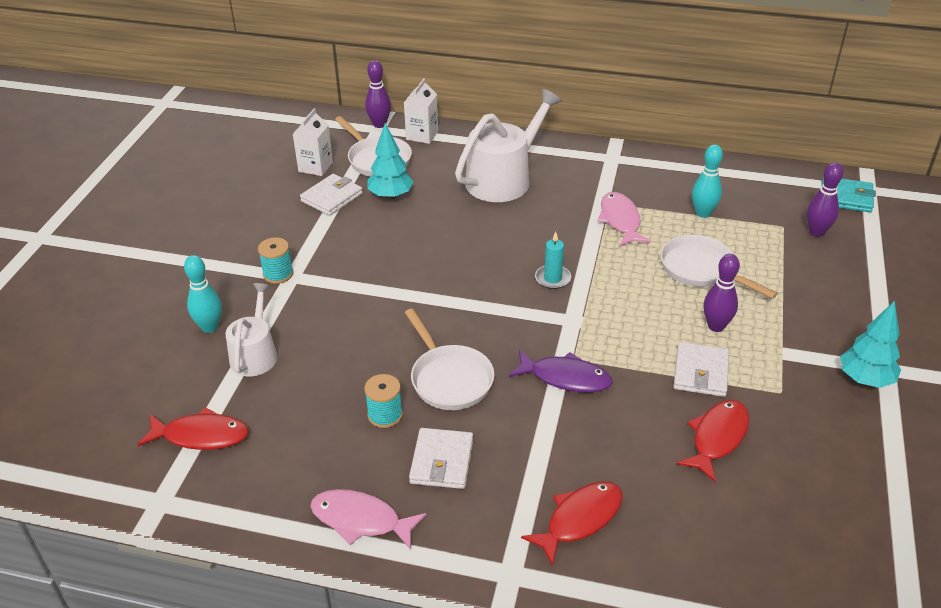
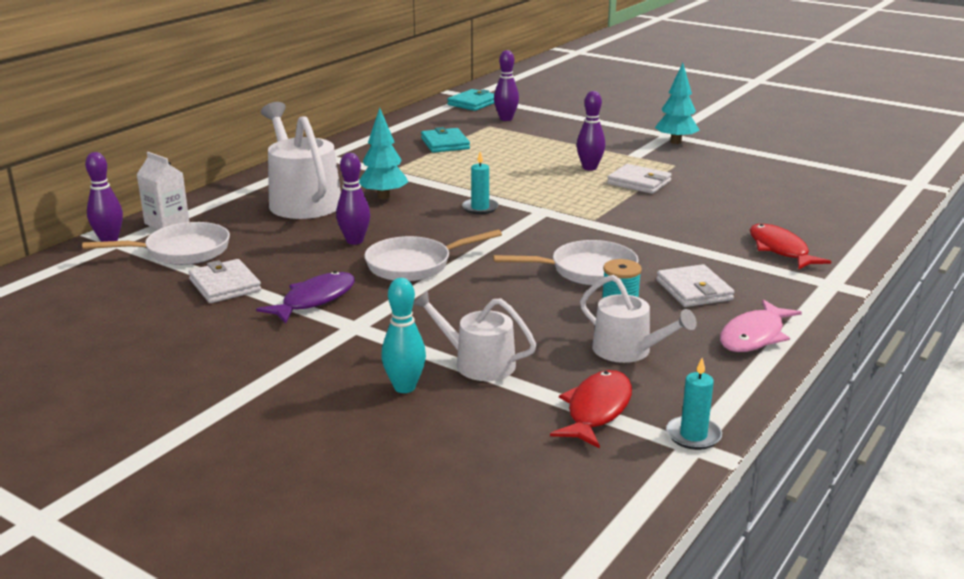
camera: 70 degrees left, 15 degrees down
turquoise spool [258,237,293,284] -> none
white carton [293,109,333,176] -> none
turquoise tree [368,123,413,199] -> turquoise tree moved to [359,108,408,199]
white wallet [409,428,473,489] -> white wallet turned 45 degrees clockwise [656,264,734,307]
purple fish [509,350,613,393] -> purple fish moved to [256,271,355,324]
pink fish [598,192,651,247] -> none
white pan [660,235,778,299] -> white pan moved to [364,230,502,281]
red fish [677,400,749,482] -> none
turquoise bowling pin [692,144,723,218] -> turquoise wallet [421,127,470,153]
none -> purple bowling pin [336,153,370,245]
none -> white watering can [580,275,697,363]
none -> turquoise candle [666,358,722,450]

